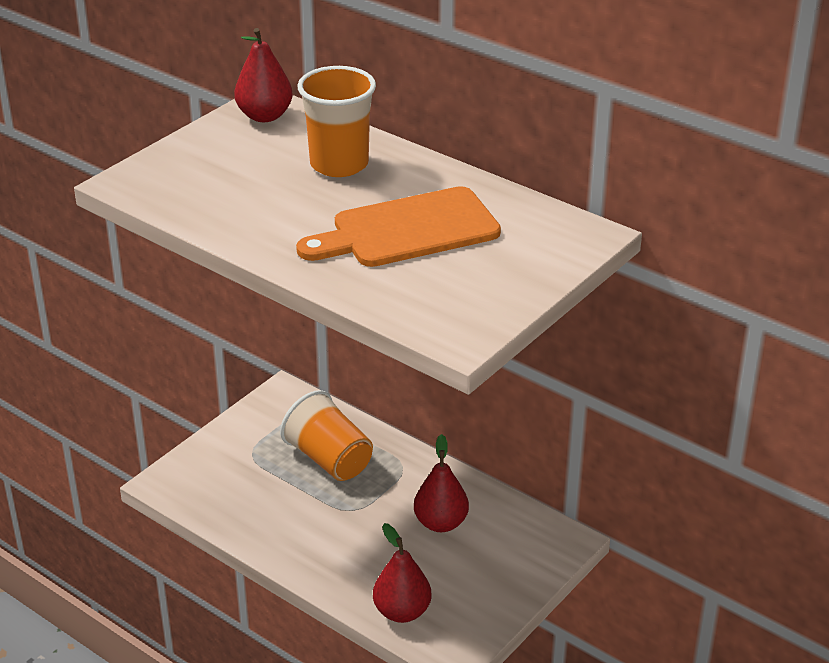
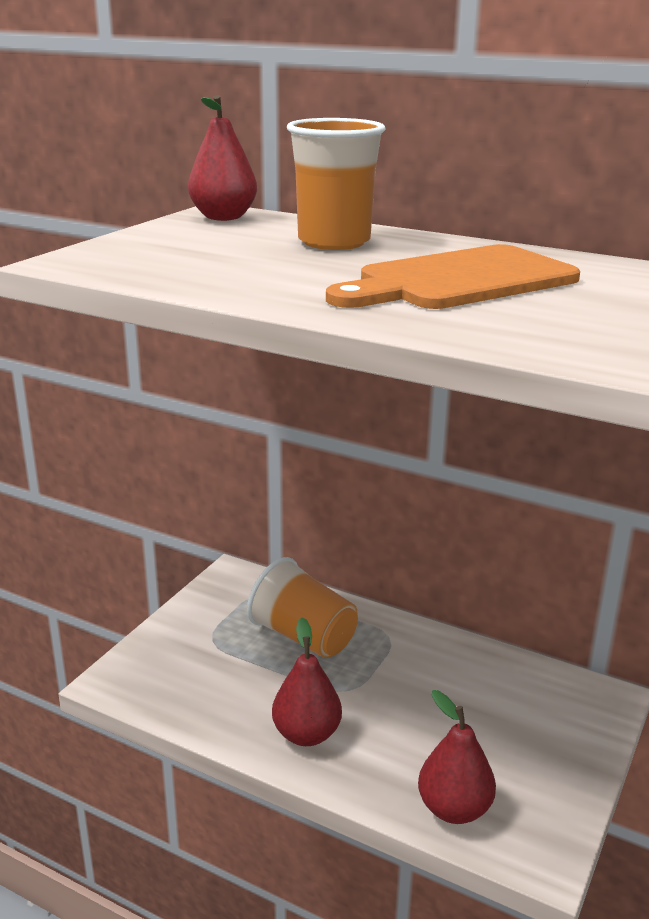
camera: 10 degrees left, 10 degrees down
red pear [414,434,469,532] -> red pear moved to [272,618,342,746]

